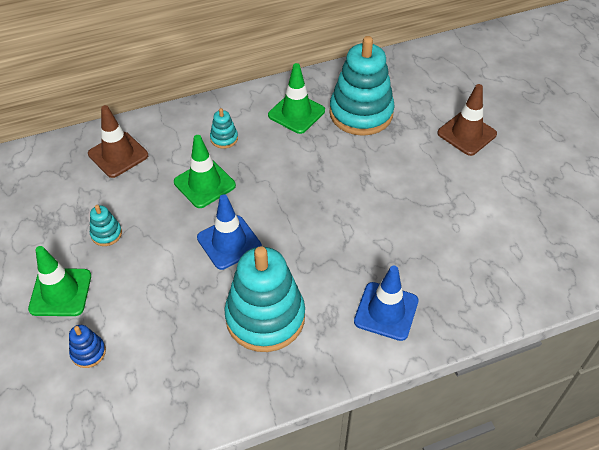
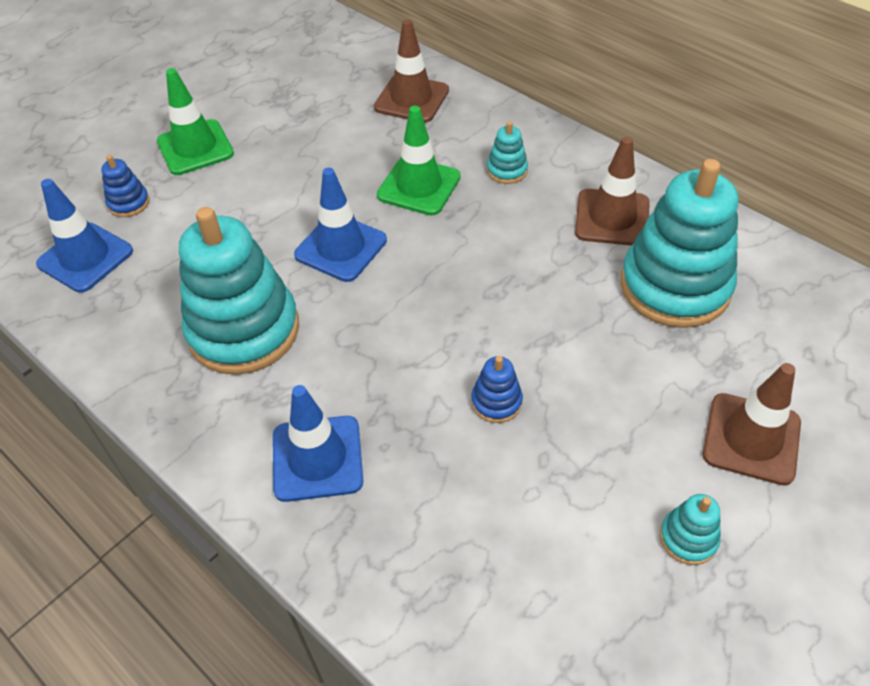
camera: 65 degrees right, 0 degrees up
turquoise stacking toy [90,205,122,246] -> turquoise stacking toy moved to [660,494,721,565]
green traffic cone [268,63,325,134] -> brown traffic cone [575,136,649,246]
none -> blue traffic cone [36,179,133,293]
none -> blue stacking toy [471,356,523,423]

